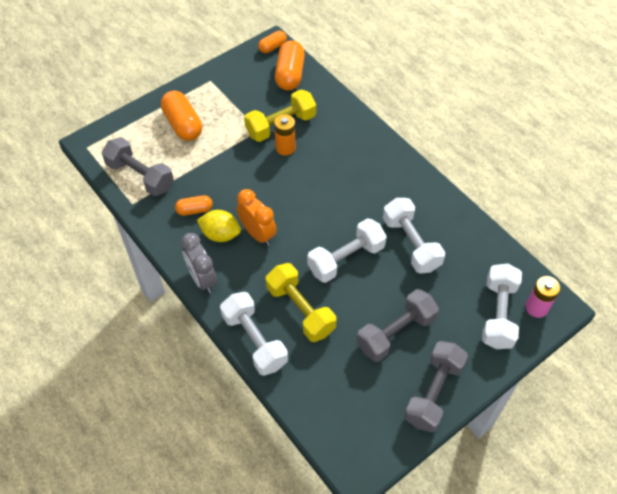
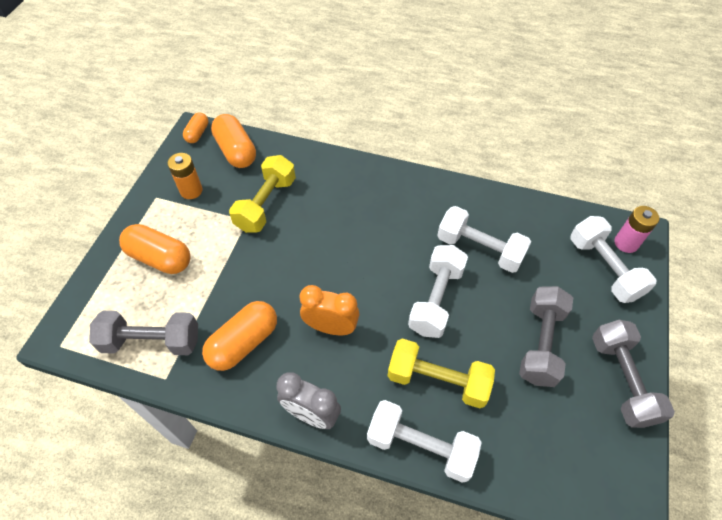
camera: 35 degrees left, 0 degrees up
orange capsule [175,195,213,216] -> orange capsule [202,301,277,371], size x1.76
yellow lemon [197,210,241,242] -> none
orange battery [274,114,296,156] -> orange battery moved to [167,153,203,199]

